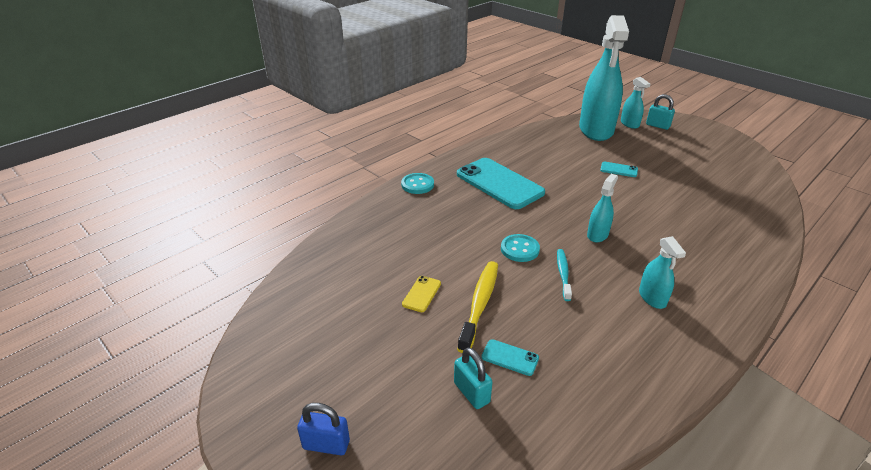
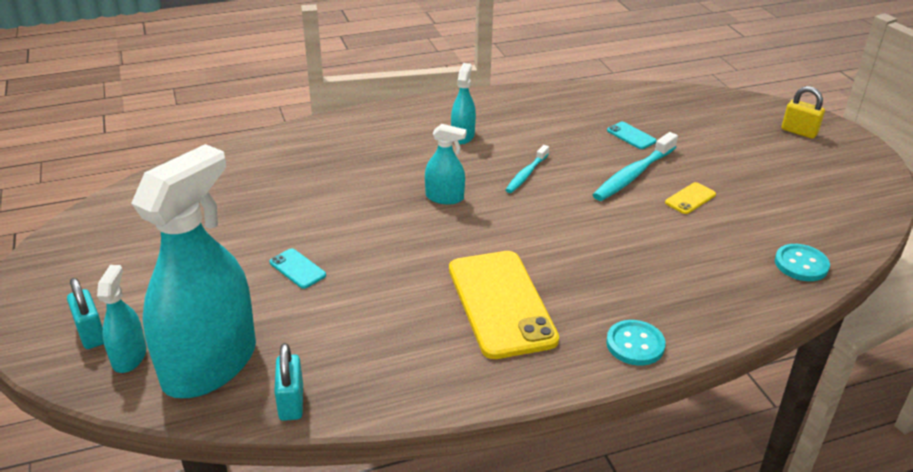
camera: 155 degrees left, 0 degrees up
blue padlock [297,403,350,455] -> yellow padlock [782,86,825,139]
turquoise padlock [454,347,492,409] -> turquoise padlock moved to [274,343,303,421]
turquoise phone [457,158,545,209] -> yellow phone [449,251,559,359]
yellow toothbrush [457,261,498,353] -> turquoise toothbrush [593,132,678,201]
turquoise button [501,234,540,262] -> turquoise button moved to [775,244,830,281]
turquoise spray bottle [587,174,618,242] -> turquoise spray bottle turned 135 degrees counterclockwise [425,124,467,204]

